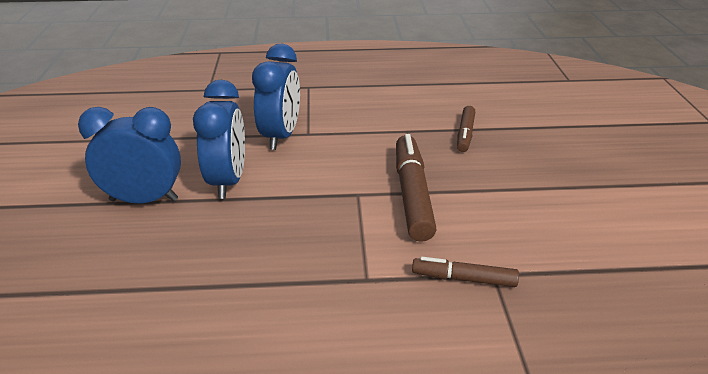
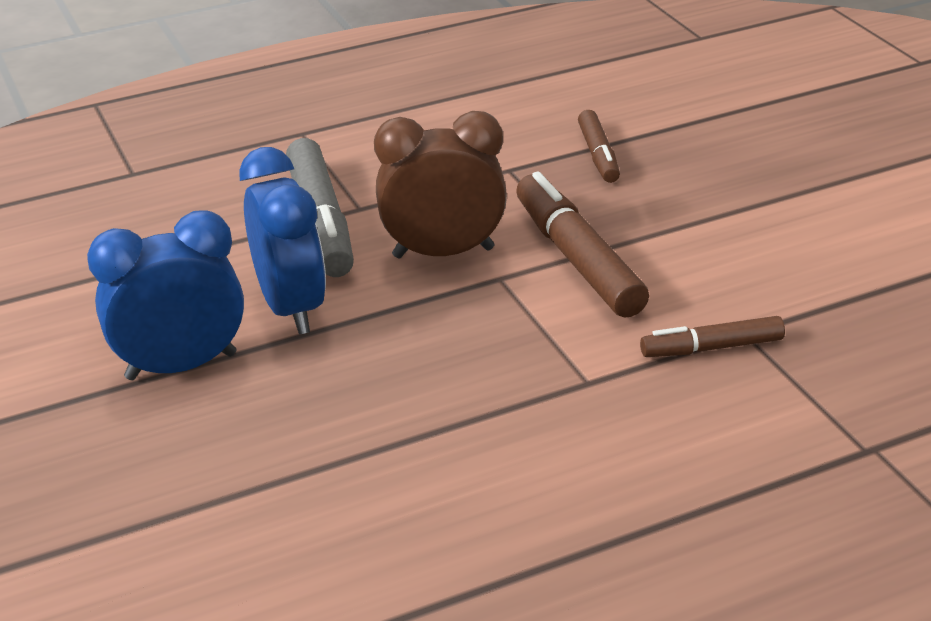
camera: 20 degrees left, 0 degrees up
blue clock [252,44,300,150] -> grey marker [286,138,354,277]
none -> brown clock [374,111,507,259]

